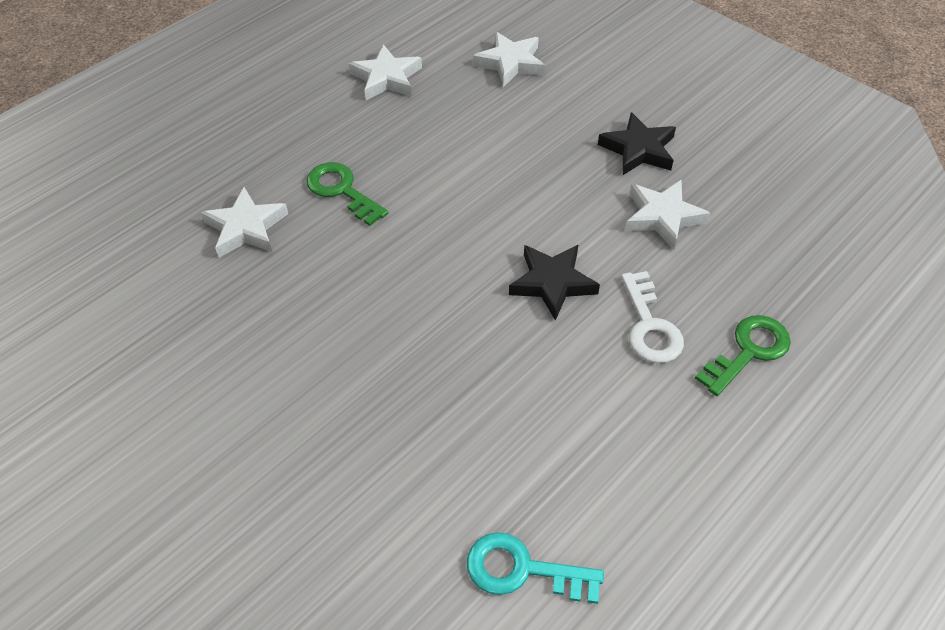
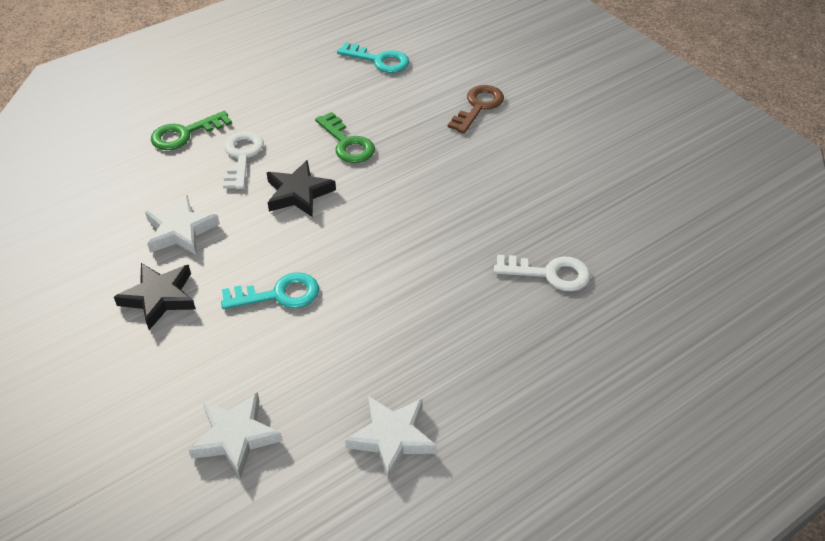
camera: 170 degrees left, 5 degrees down
white star [201,187,288,258] -> white key [494,255,590,292]
green key [306,162,389,226] -> green key moved to [315,112,375,163]
none -> turquoise key [221,272,319,309]
none -> brown key [448,85,504,134]

